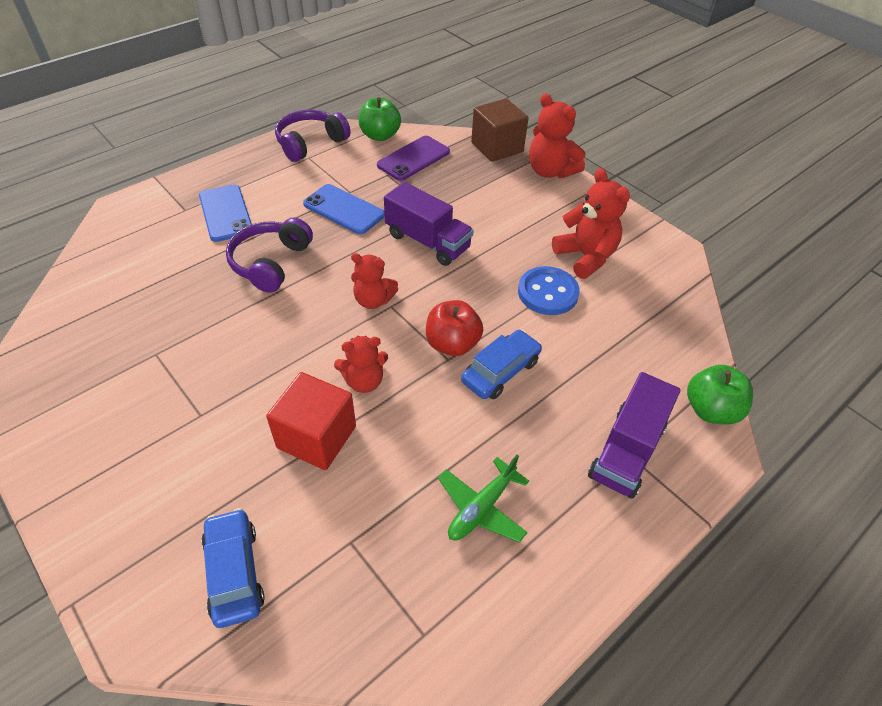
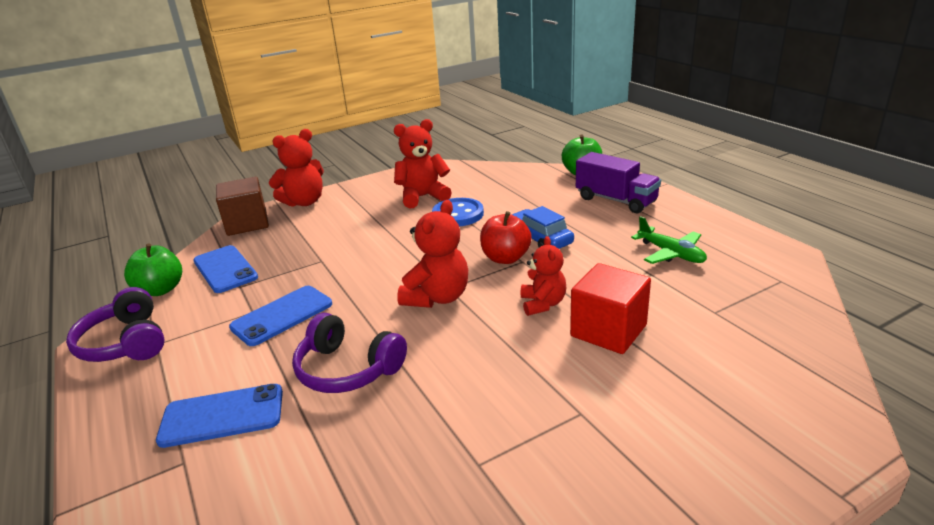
camera: 75 degrees left, 20 degrees down
blue car [201,508,265,628] -> none
red teddy bear [351,253,398,309] -> red teddy bear [397,200,468,308], size x1.51
purple phone [377,136,450,181] -> blue phone [193,245,258,293]
purple truck [384,182,474,266] -> none

